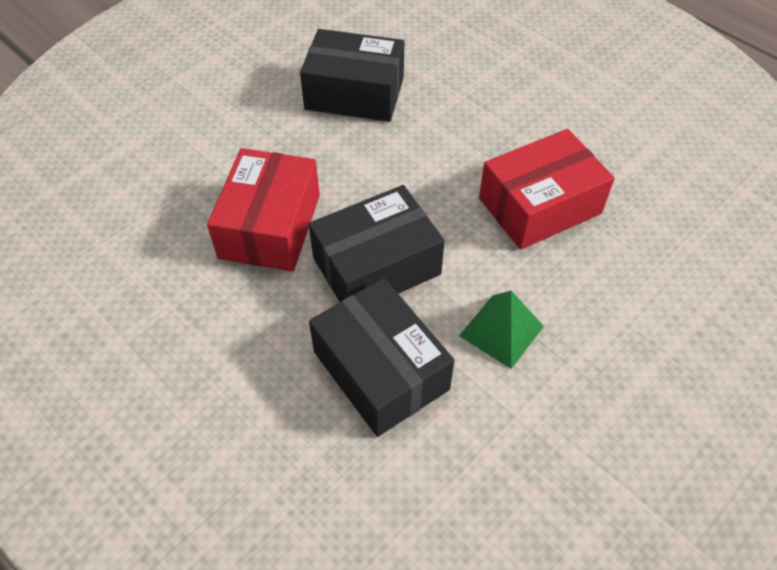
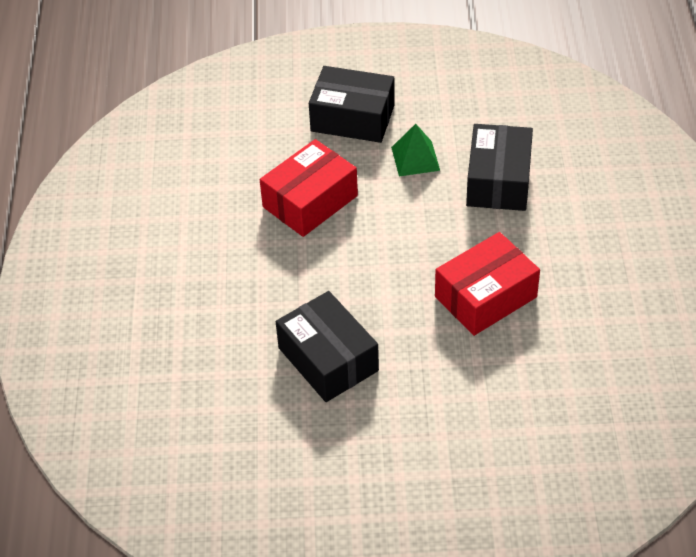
camera: 135 degrees left, 5 degrees down
black box [309,185,445,302] -> black box moved to [309,66,395,143]
red box [479,129,615,250] -> red box turned 60 degrees counterclockwise [260,139,358,237]

